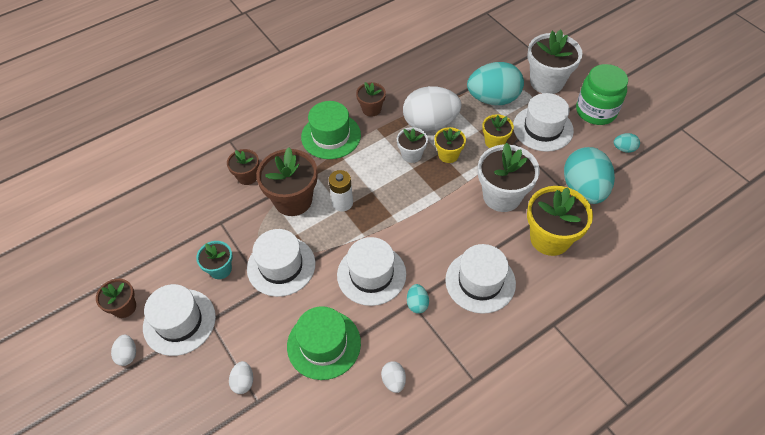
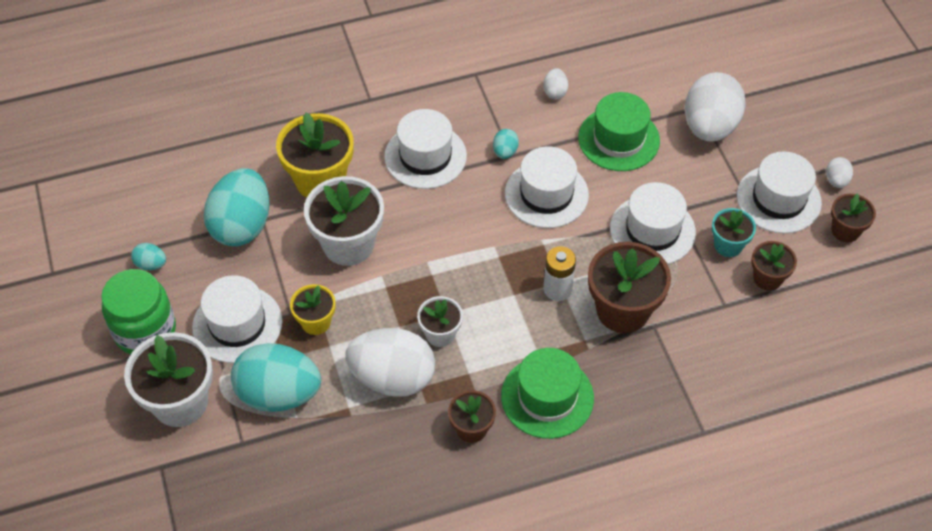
camera: 165 degrees left, 0 degrees up
brown flower pot [227,149,259,185] -> brown flower pot moved to [751,241,797,291]
white egg [229,361,253,394] -> white egg [685,72,746,142], size x2.32
yellow flower pot [434,127,466,163] -> none

